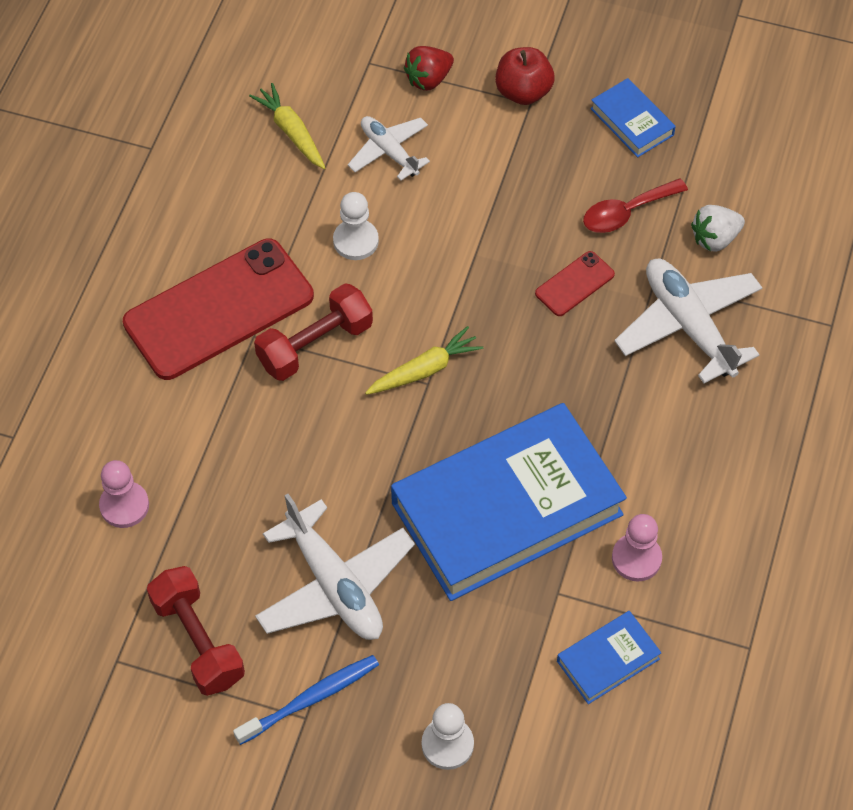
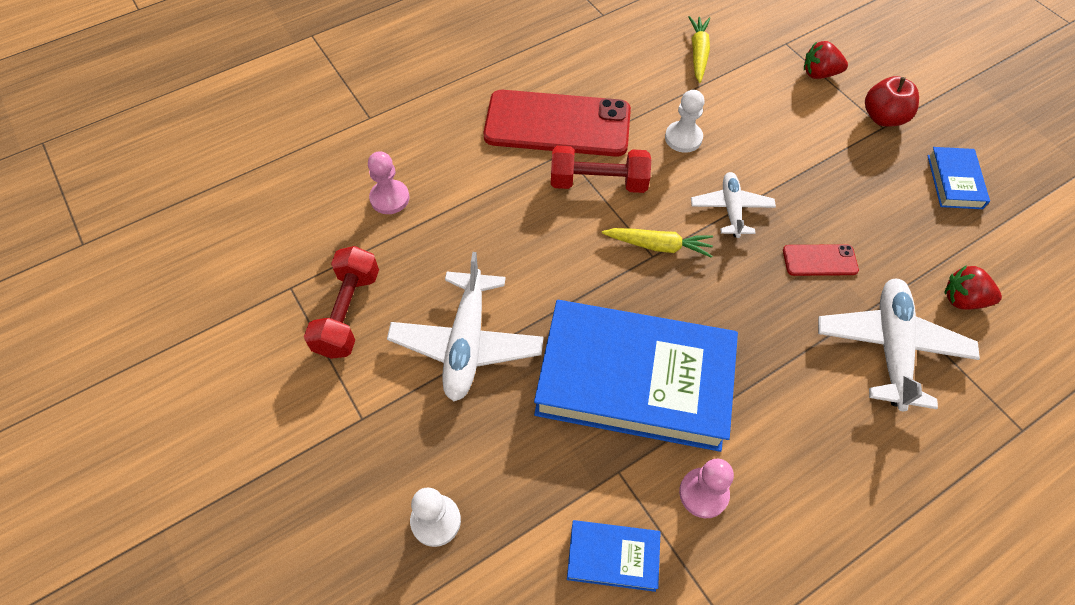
camera: 40 degrees right, 0 degrees up
blue toothbrush [233,655,379,745] -> none
white plane [348,116,430,181] -> white plane moved to [691,172,776,238]
red spoon [583,178,688,233] -> none
white strawberry [691,205,745,252] -> red strawberry [944,266,1002,309]

